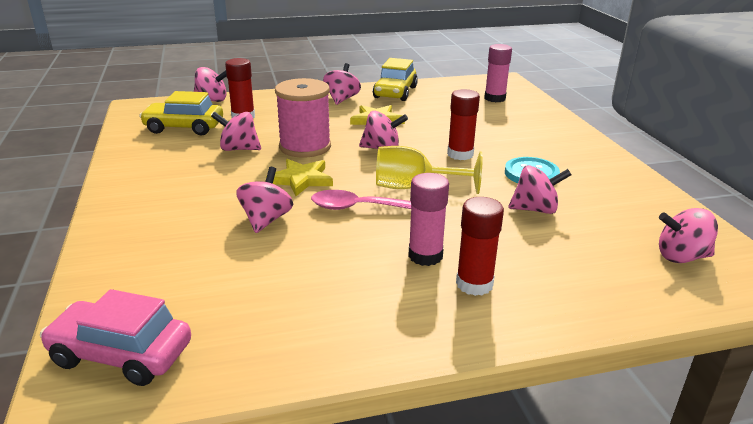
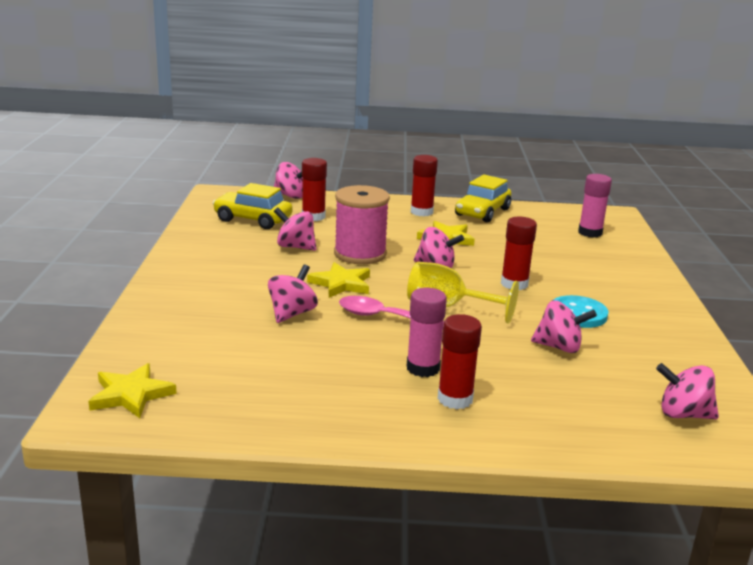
camera: 15 degrees right, 5 degrees down
pink car [40,289,191,386] -> yellow star [88,363,177,418]
pink spinning top [323,63,361,105] -> red glue stick [411,155,438,216]

